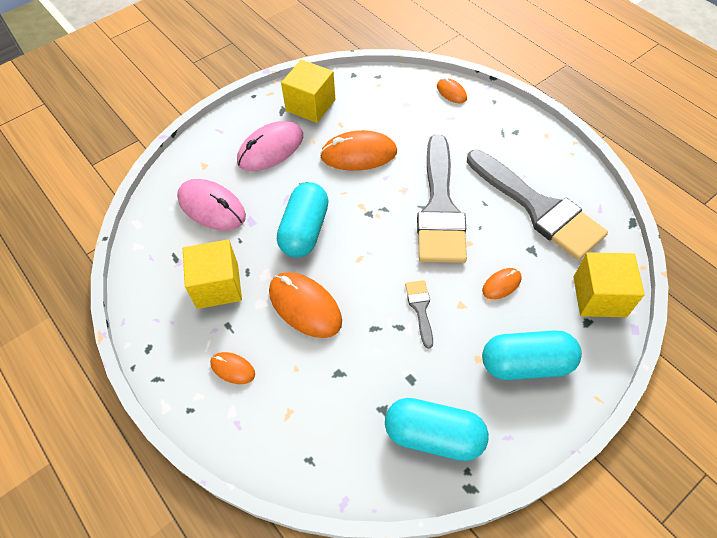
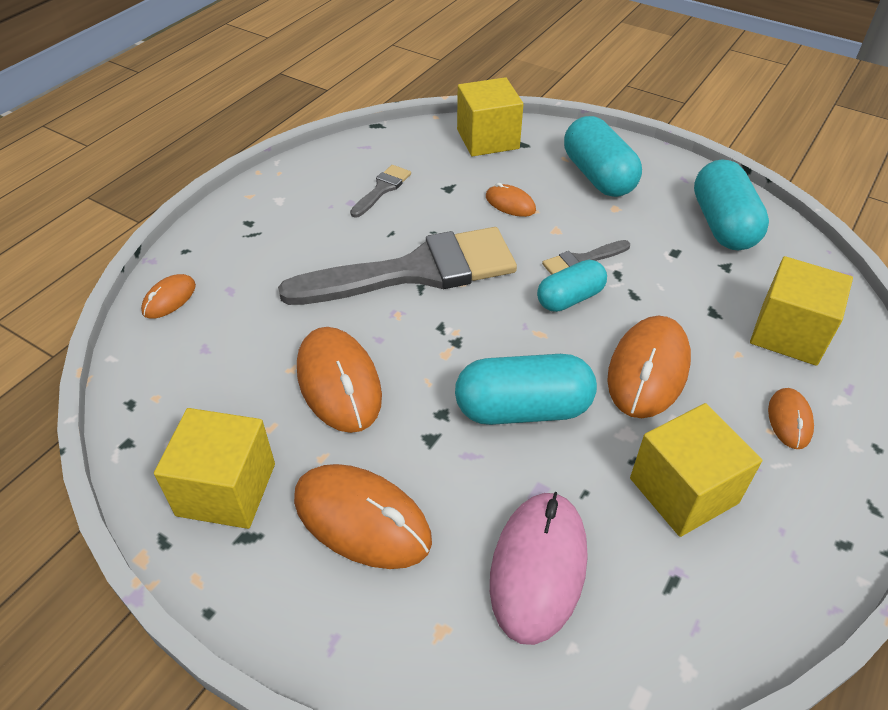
camera: 110 degrees left, 10 degrees down
pink mouse [237,121,303,171] -> orange mouse [294,464,432,569]
grey brush [467,150,608,260] -> grey brush [350,165,411,218], size x0.42
none -> turquoise capsule [537,260,607,312]
none -> yellow cube [750,256,853,366]

